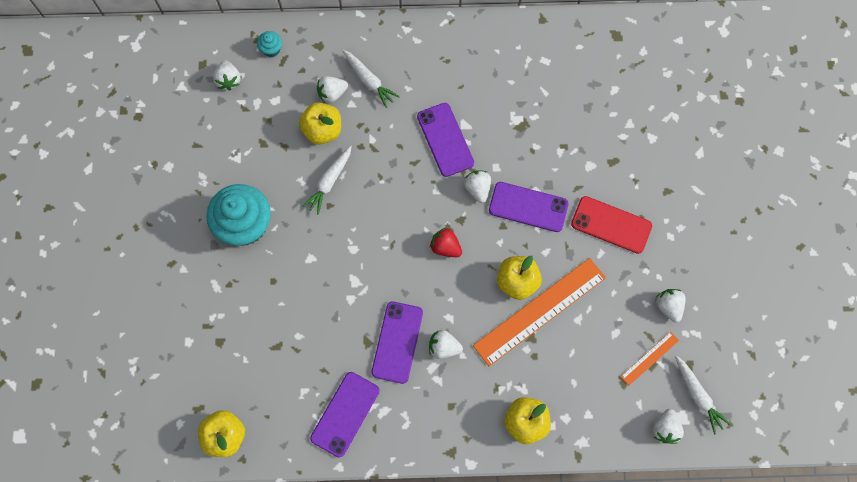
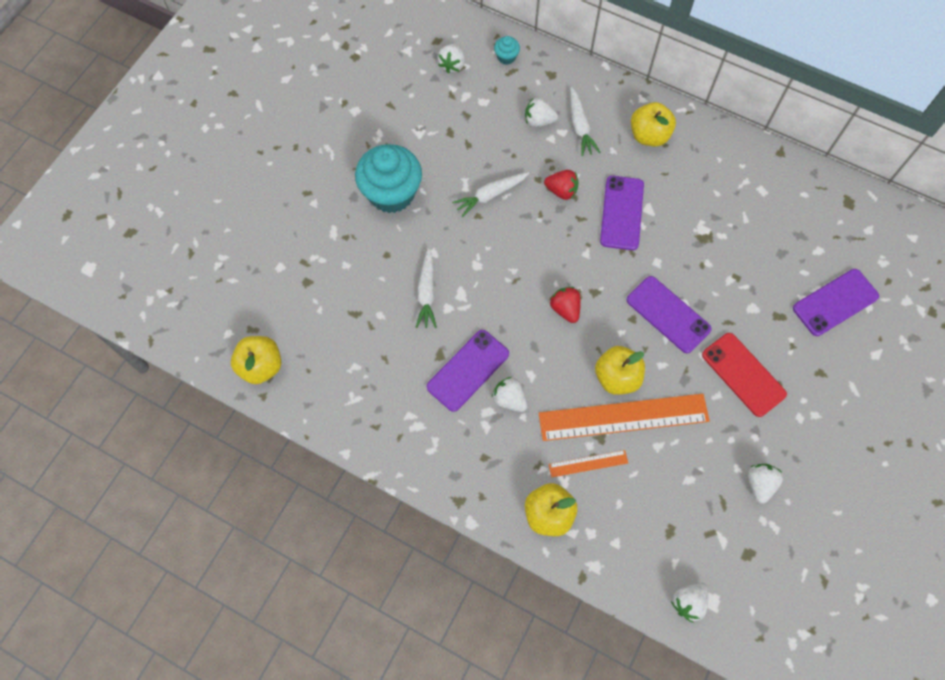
camera: 30 degrees right, 5 degrees down
yellow apple [299,102,341,145] -> yellow apple moved to [631,102,676,146]
purple phone [310,372,380,458] -> purple phone moved to [793,269,879,336]
white strawberry [464,170,491,203] -> none
orange ruler [621,332,679,385] -> orange ruler moved to [549,450,628,477]
white carrot [675,356,731,435] -> white carrot moved to [415,248,437,328]
none -> red strawberry [544,170,579,200]

